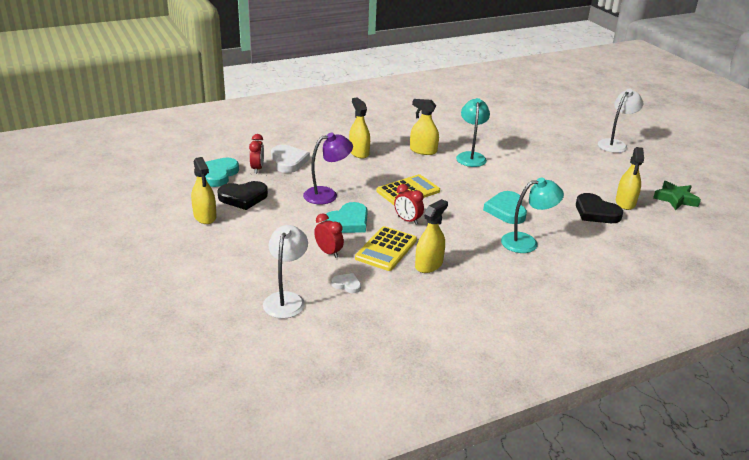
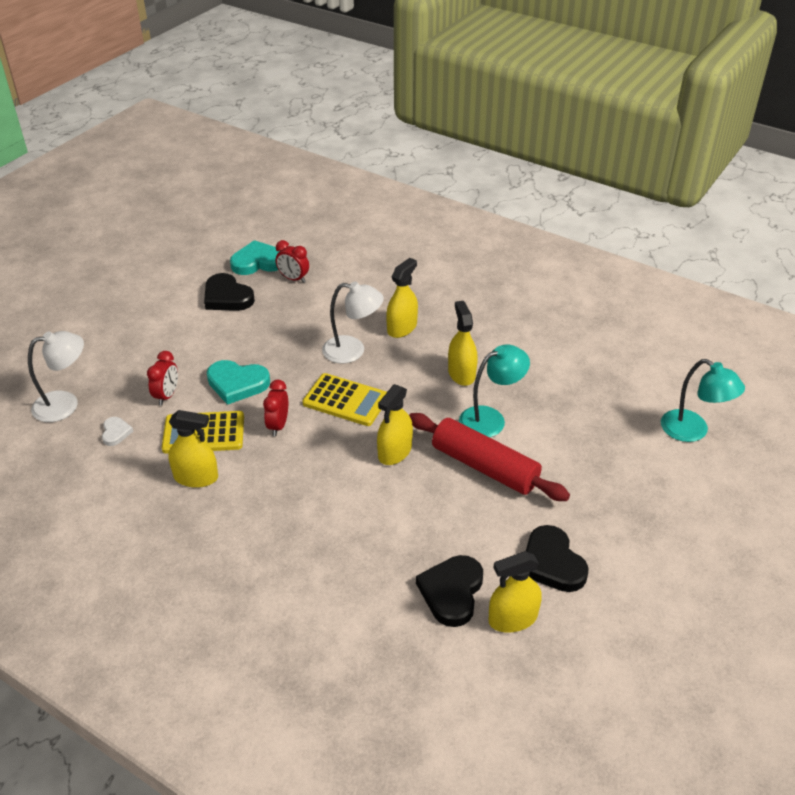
camera: 60 degrees right, 10 degrees up
yellow spray bottle [191,157,217,224] -> yellow spray bottle moved to [377,384,413,465]
red clock [249,134,264,174] -> red clock turned 60 degrees clockwise [276,240,309,283]
white heart [271,145,310,173] -> none
purple lamp [303,132,353,205] -> none
turquoise heart [483,191,527,224] -> none
turquoise lamp [501,178,564,253] -> turquoise lamp moved to [661,359,745,442]
white lamp [598,89,643,153] -> white lamp moved to [322,281,384,363]
green star [653,181,701,210] -> none
none -> red rolling pin [409,413,570,501]
none -> black heart [526,525,589,592]

